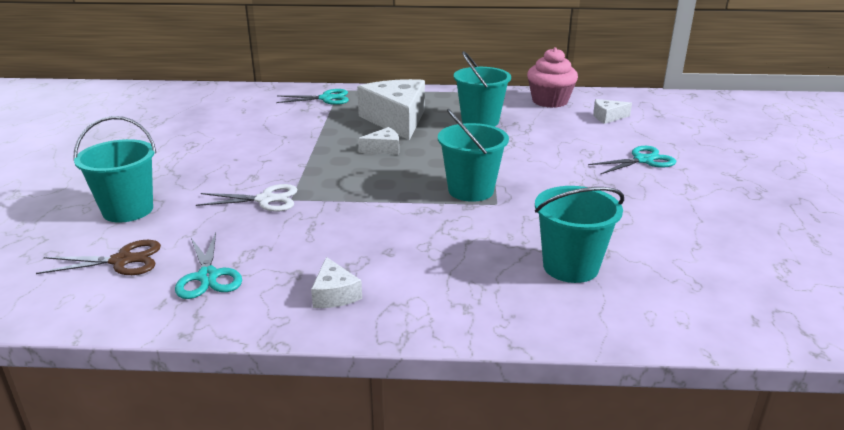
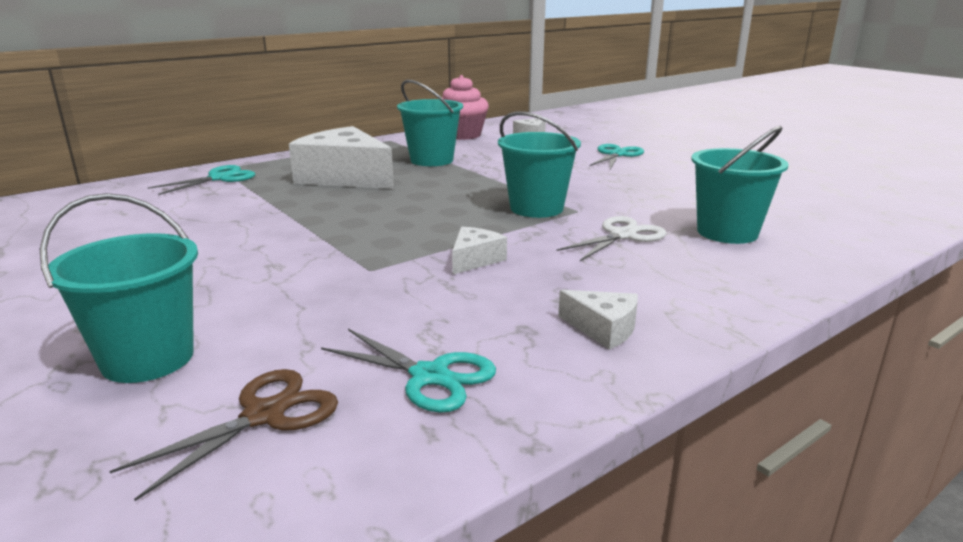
camera: 40 degrees left, 5 degrees down
white scissors [196,184,297,212] -> white scissors moved to [556,216,667,261]
white cheese [358,127,399,155] -> white cheese moved to [452,227,507,274]

